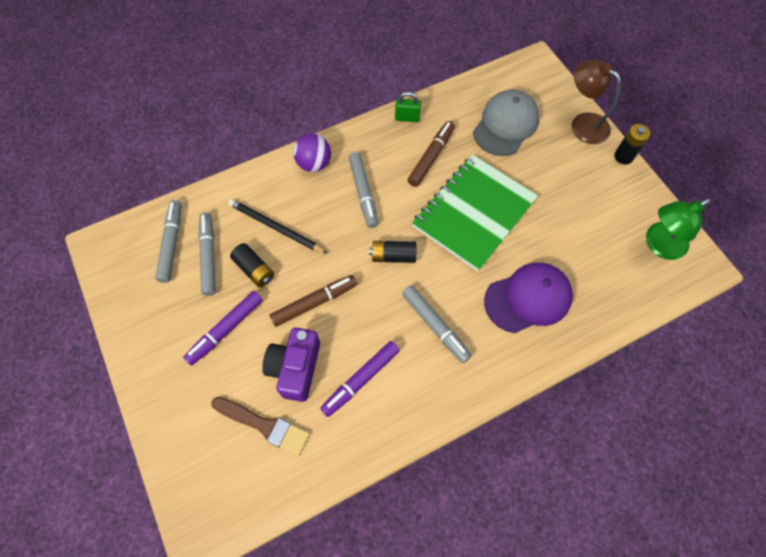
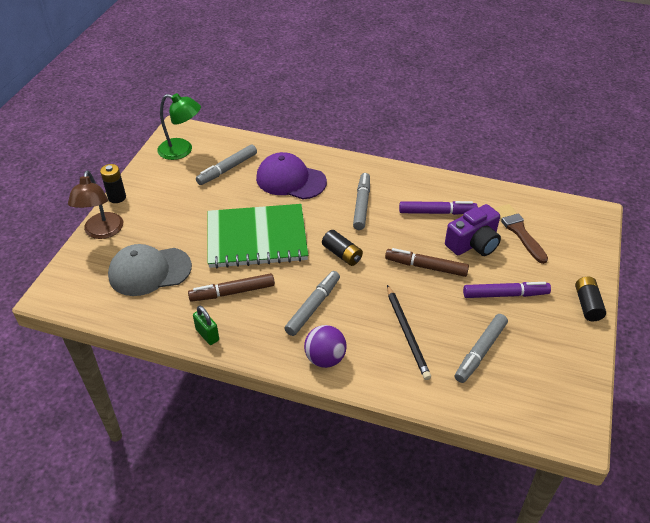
camera: 135 degrees left, 20 degrees down
grey marker [155,200,182,283] -> grey marker moved to [196,145,257,185]
black battery [230,243,274,287] -> black battery moved to [575,277,606,321]

